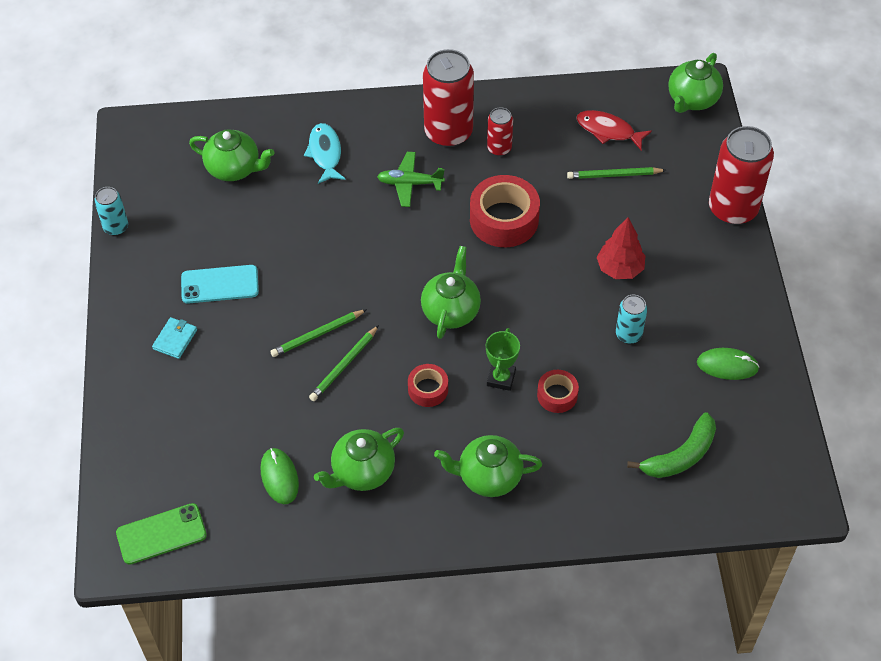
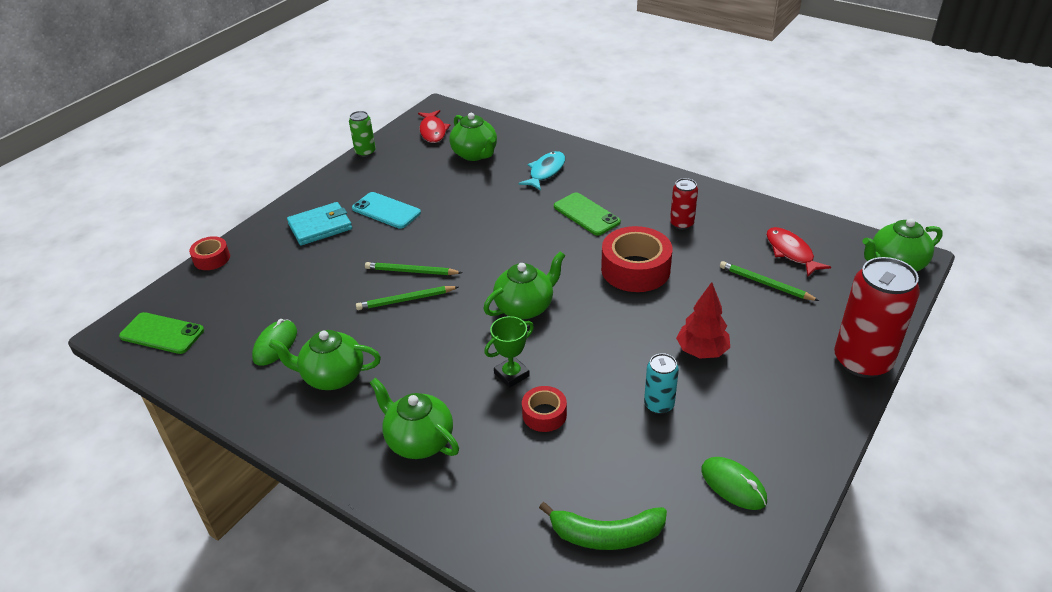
camera: 40 degrees right, 15 degrees down
turquoise can [94,187,128,235] -> green can [349,111,376,157]
turquoise wallet [152,317,197,359] -> turquoise wallet [287,202,352,246], size x1.61
green plane [377,152,445,207] -> green phone [554,192,621,236]
red tape [408,364,448,407] -> red tape moved to [189,236,230,270]
red can [423,49,474,147] -> none
none -> red fish [418,110,451,143]

